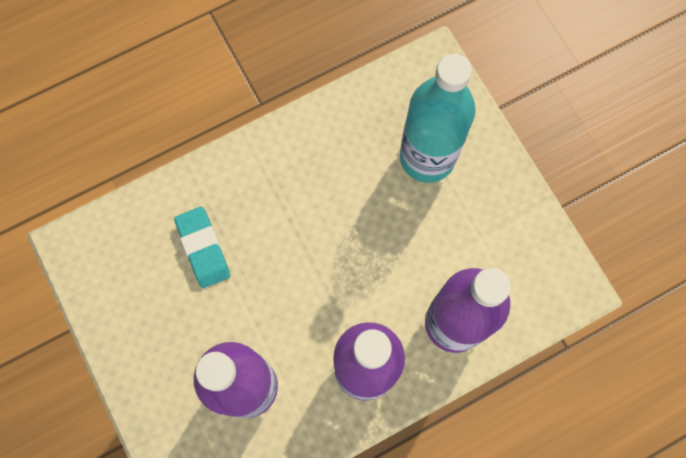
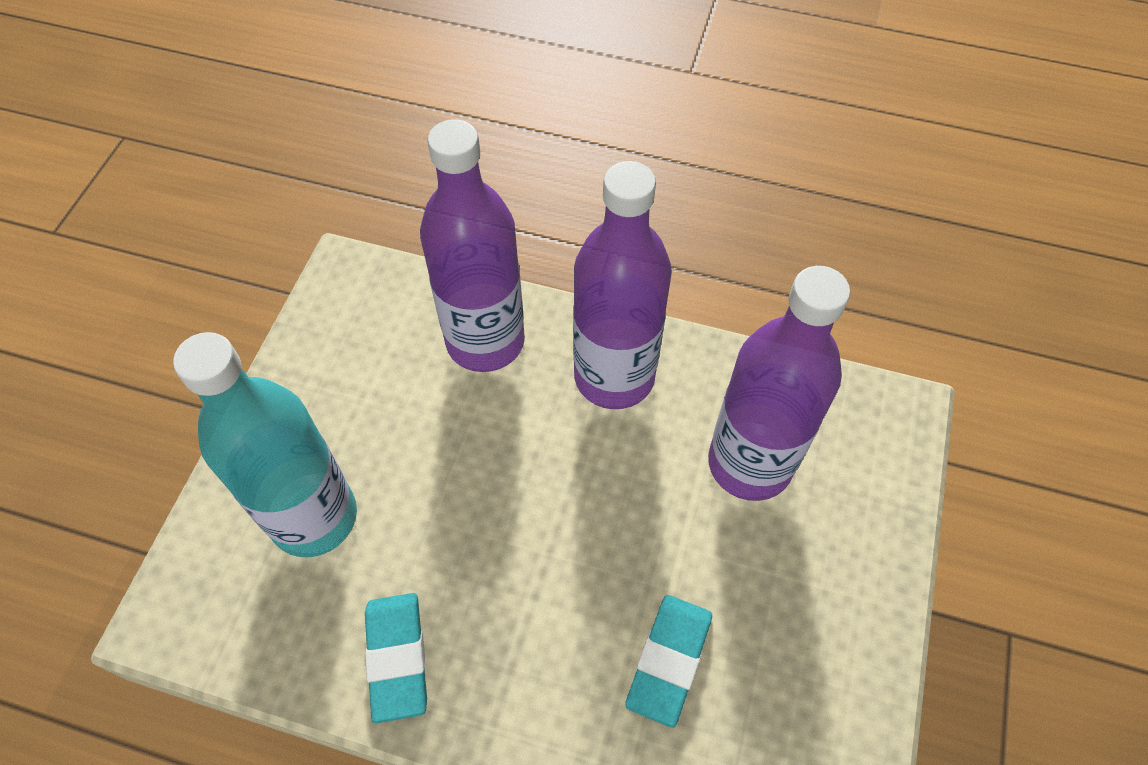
camera: 135 degrees left, 15 degrees down
none -> turquoise eraser [365,593,427,723]

